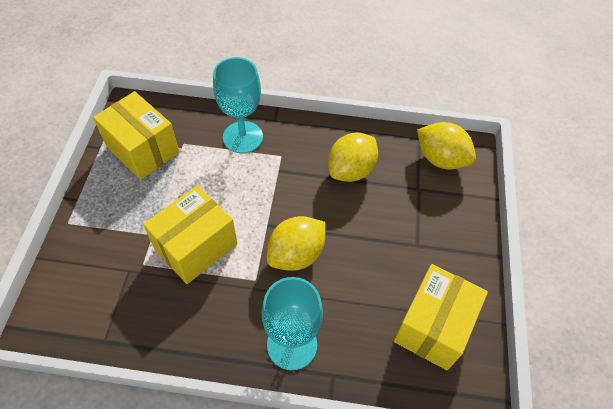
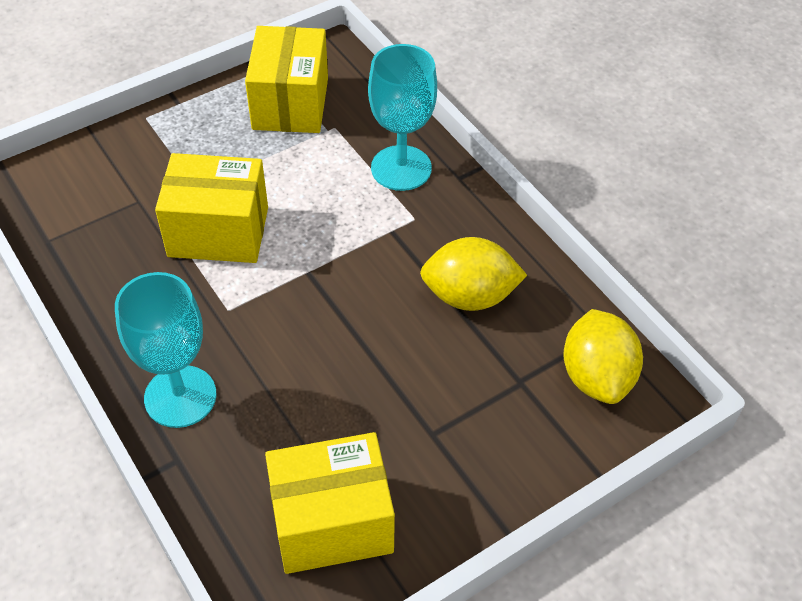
camera: 50 degrees right, 5 degrees down
yellow lemon [267,216,325,271] -> none

